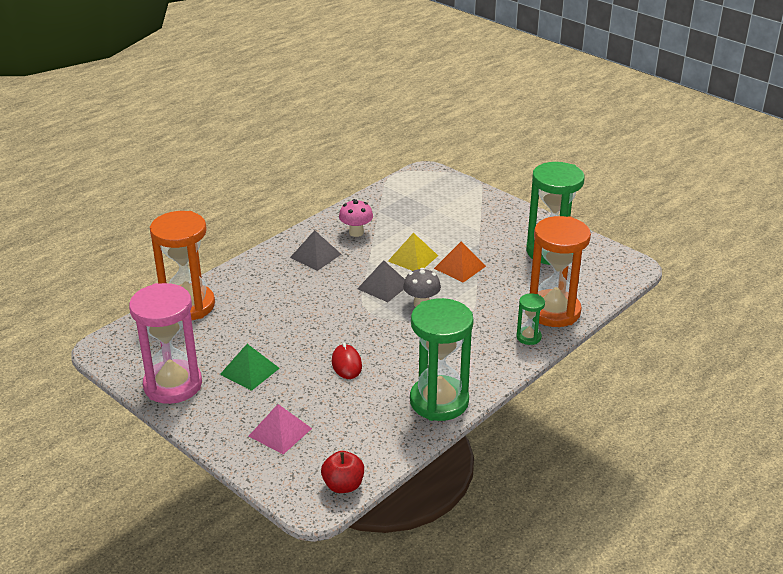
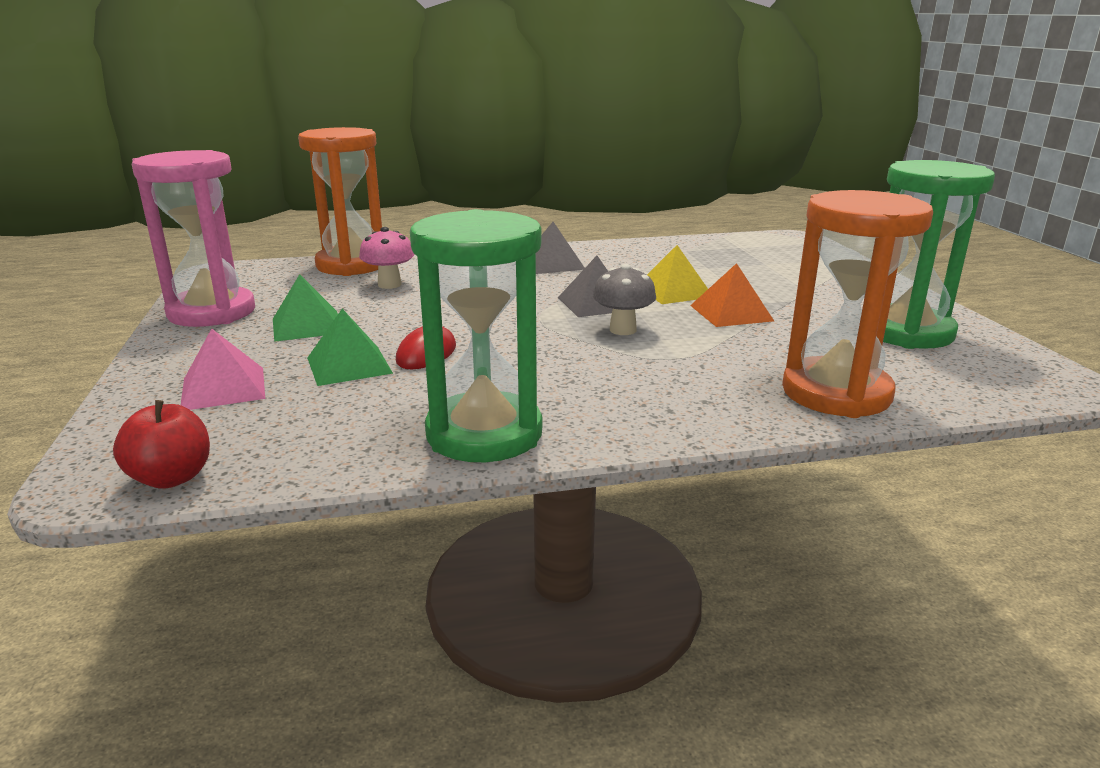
camera: 35 degrees right, 10 degrees down
pink mushroom [339,199,373,237] -> pink mushroom moved to [359,227,414,289]
green hourglass [516,293,545,345] -> none
none -> green pyramid [307,309,393,386]

